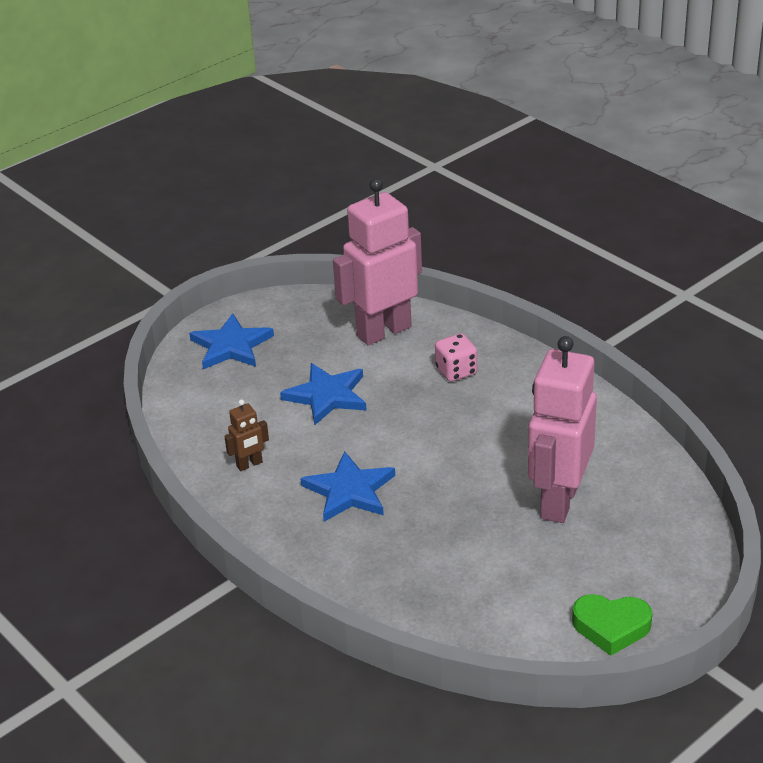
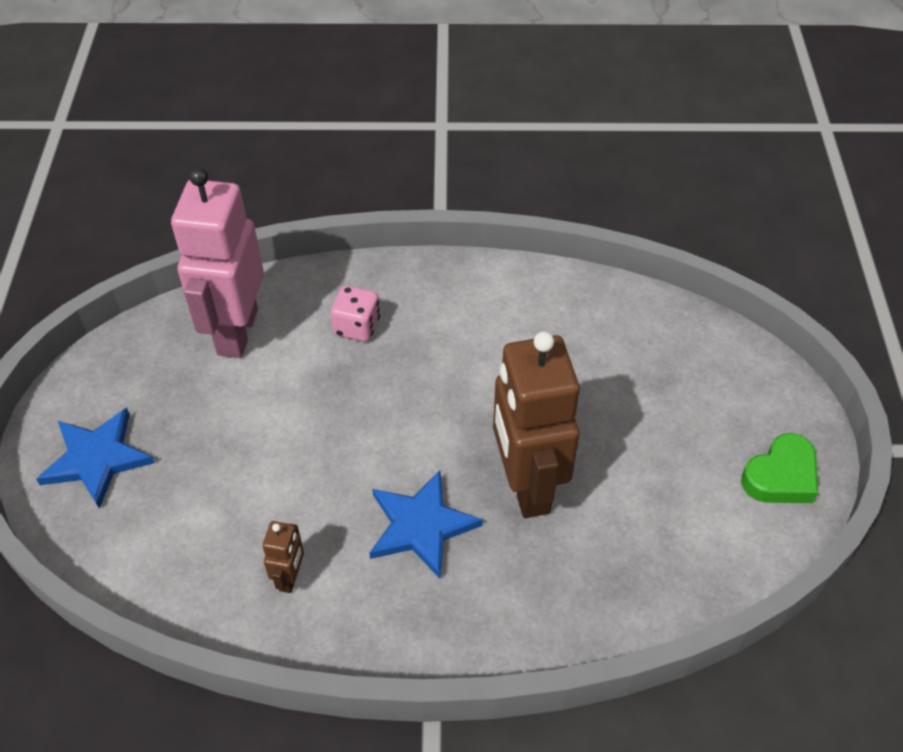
camera: 50 degrees left, 15 degrees up
blue star [280,363,366,425] -> none
pink robot [528,336,597,523] -> none
none -> brown robot [493,331,580,518]

